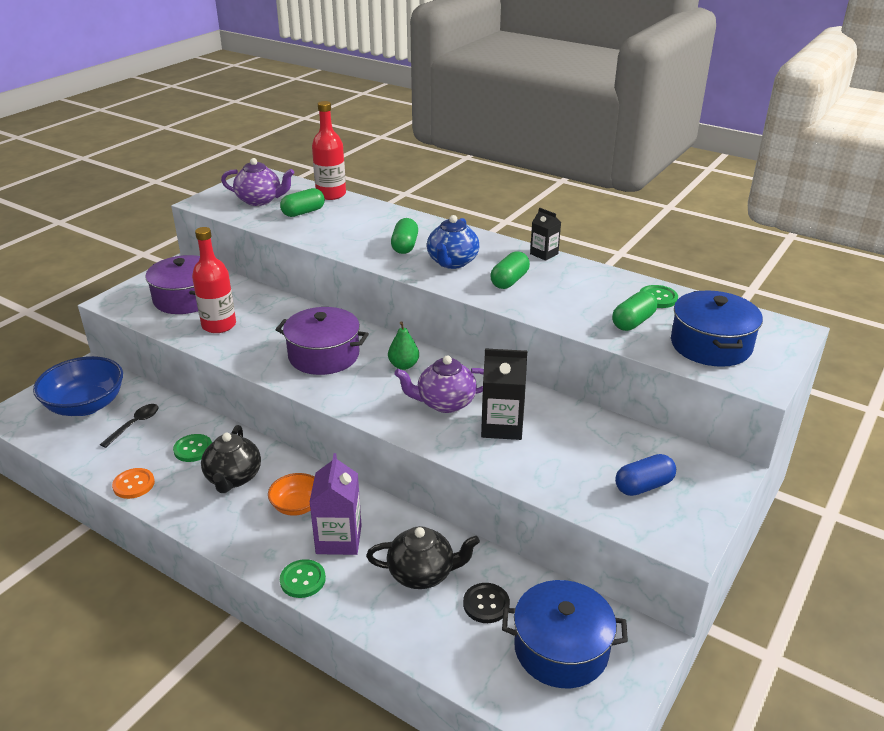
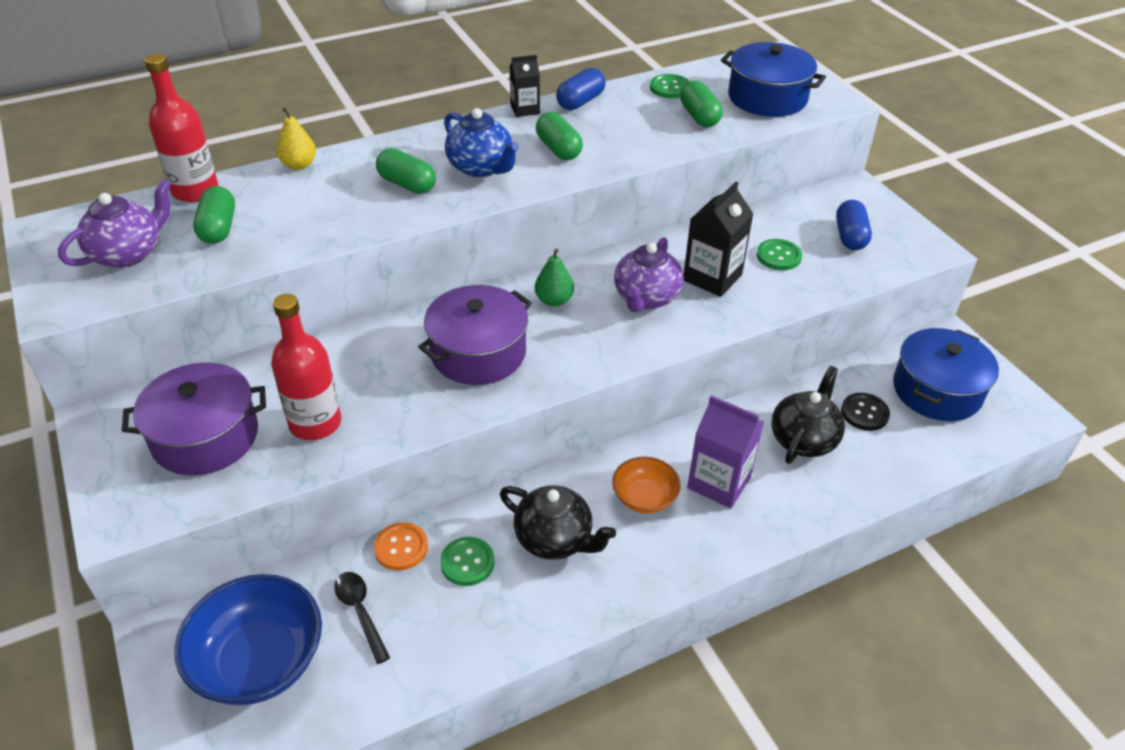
camera: 60 degrees left, 10 degrees up
orange button [112,468,155,499] -> orange button moved to [374,522,428,570]
green button [280,559,326,598] -> green button moved to [757,239,802,270]
none -> yellow pear [276,107,316,170]
none -> blue capsule [556,68,606,110]

